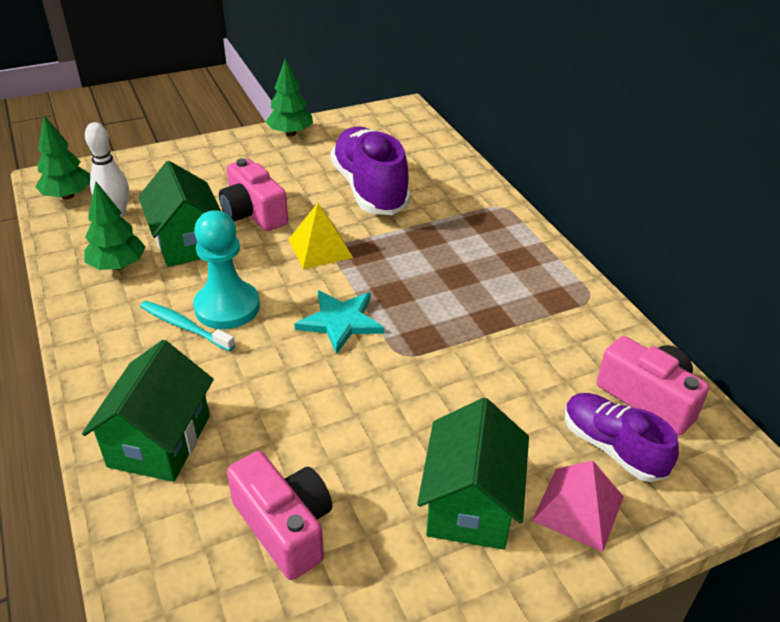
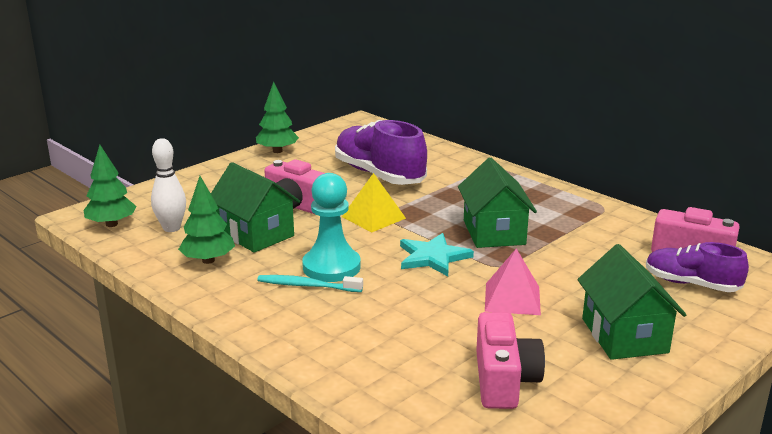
camera: 20 degrees left, 15 degrees down
green house [82,340,214,482] -> green house moved to [458,157,537,248]
pink camera [227,451,332,580] -> pink camera turned 60 degrees clockwise [476,312,545,409]
pink pyramid [532,460,624,552] -> pink pyramid moved to [485,248,541,315]

